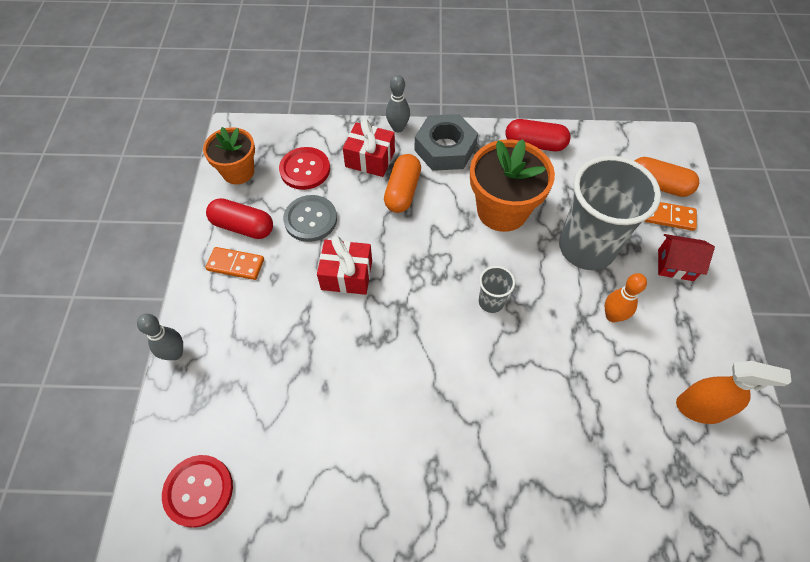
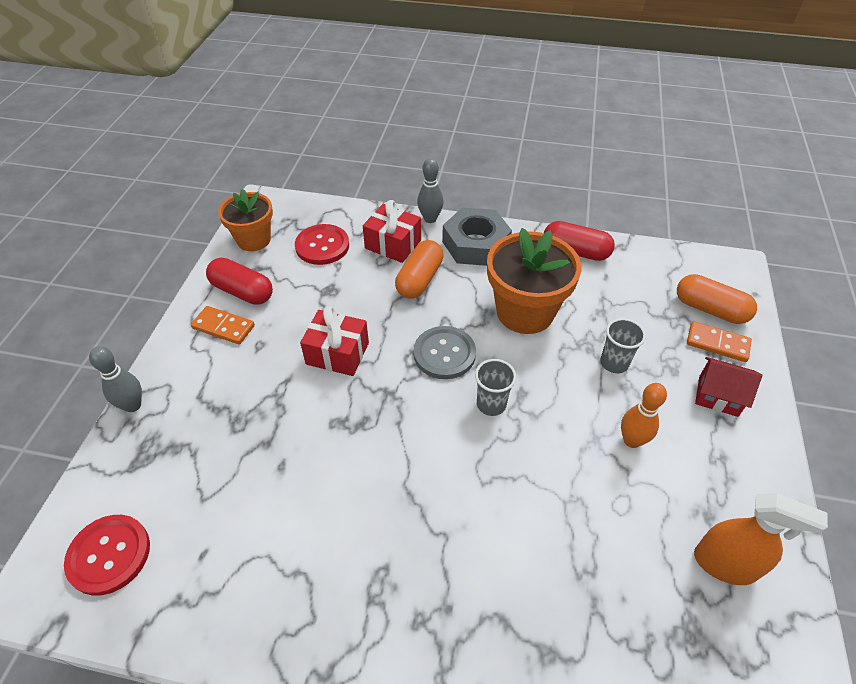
camera: 10 degrees right, 10 degrees down
grey button [283,195,337,242] -> grey button moved to [414,326,476,379]
grey cup [559,156,661,270] -> grey cup [600,318,646,373], size x0.43

